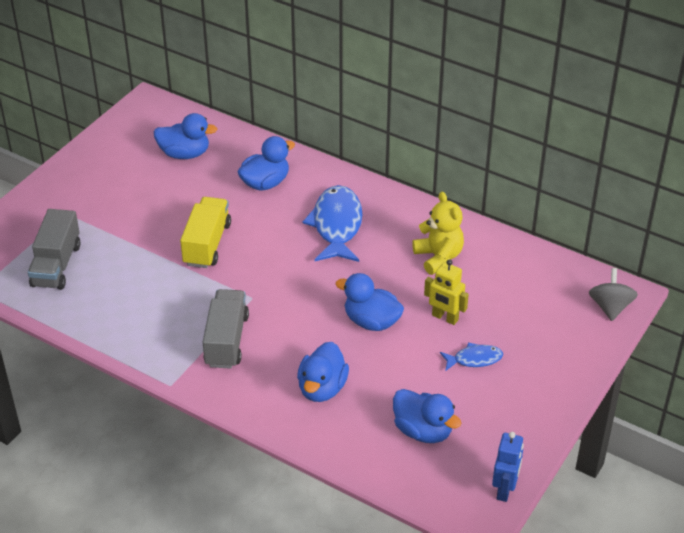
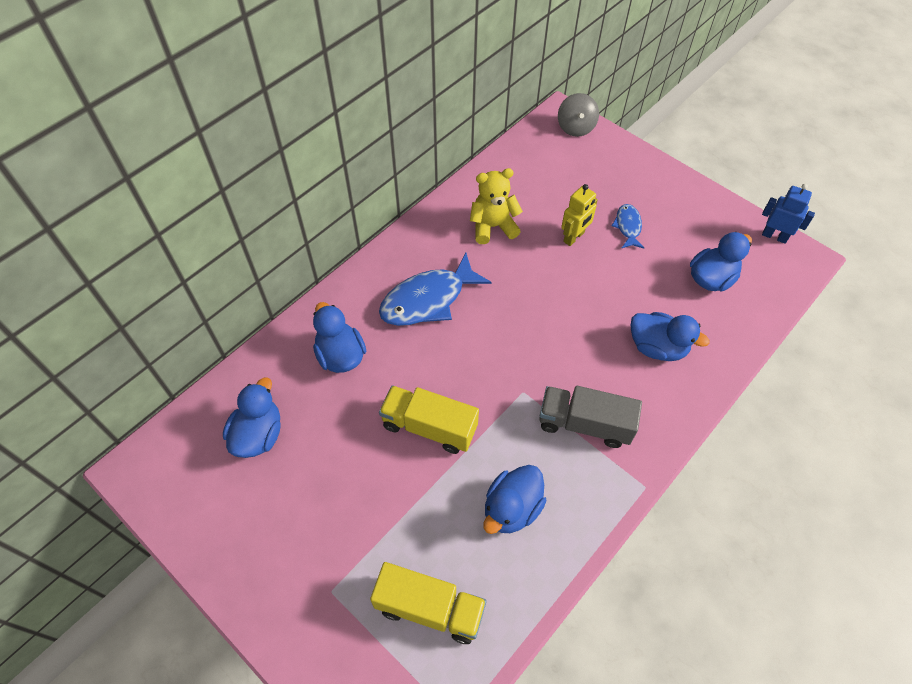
camera: 80 degrees left, 15 degrees up
grey truck [28,209,80,290] -> yellow truck [370,562,487,644]
blue fish [303,185,363,262] -> blue fish turned 45 degrees counterclockwise [379,253,491,326]
blue duck [336,273,404,331] -> blue duck moved to [483,465,547,534]
grey spinning top [589,268,638,321] -> grey spinning top turned 105 degrees counterclockwise [558,93,599,137]

